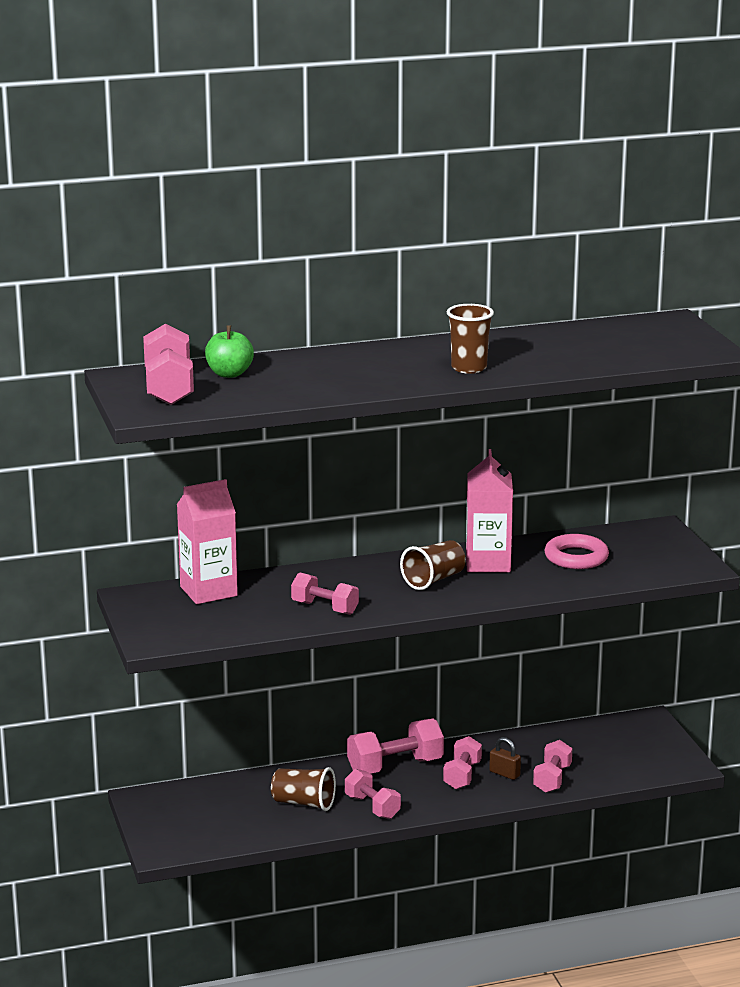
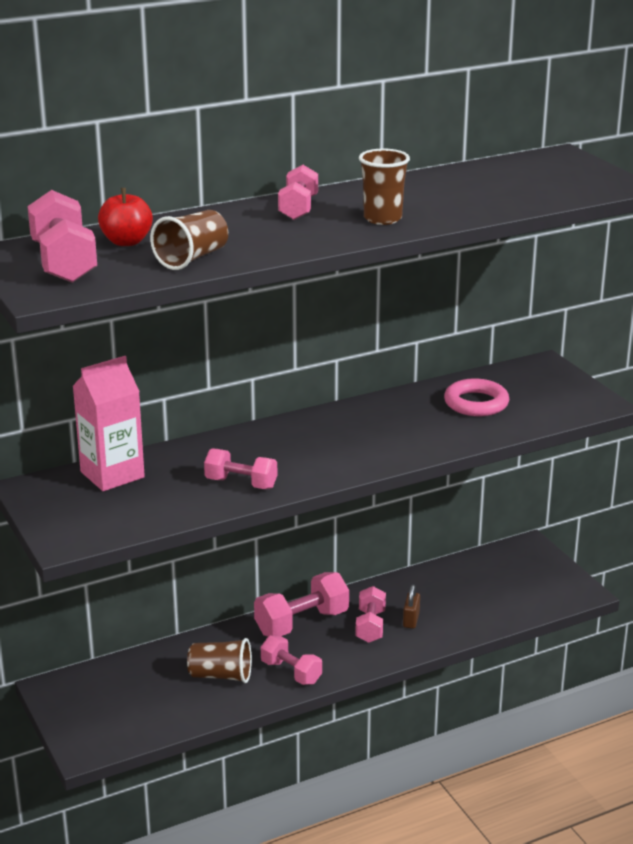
camera: 10 degrees left, 5 degrees up
green apple [205,325,254,378] -> red apple [98,188,153,246]
brown cup [400,540,466,590] -> brown cup moved to [150,210,228,270]
pink carton [466,449,513,572] -> none
brown padlock [489,737,521,780] -> brown padlock turned 75 degrees clockwise [403,584,420,629]
pink dumbbell [533,740,572,793] -> pink dumbbell moved to [278,165,318,220]

